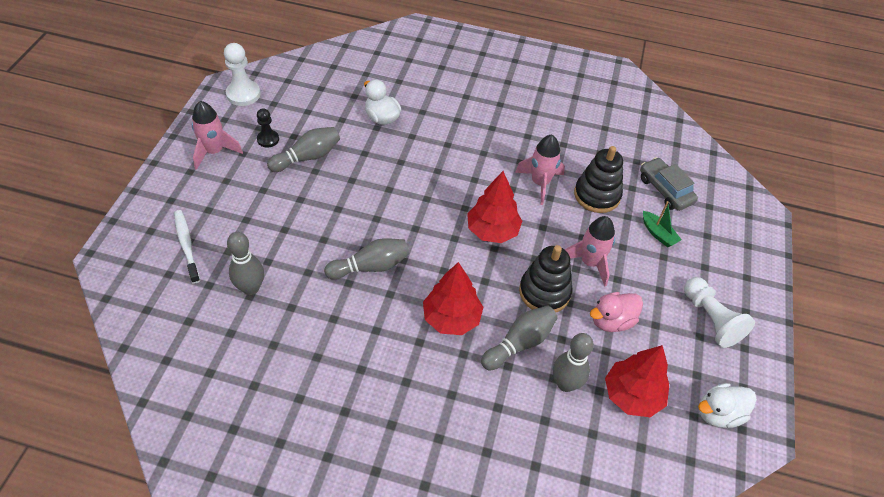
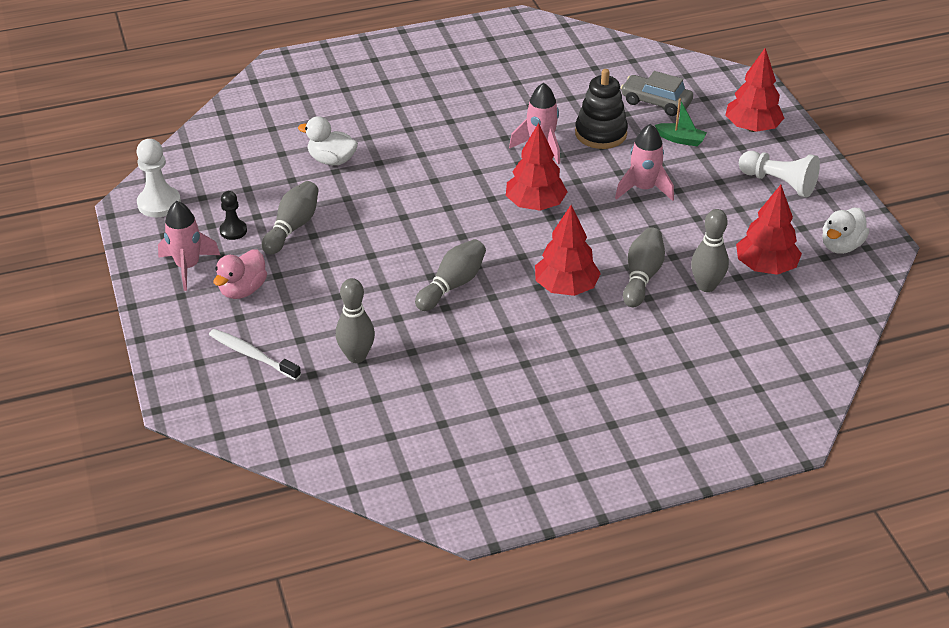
camera: 30 degrees left, 10 degrees down
black stacking toy [519,245,573,312] -> none
pink duck [590,292,643,332] -> pink duck moved to [214,249,267,299]
none -> red tree [725,48,784,132]

